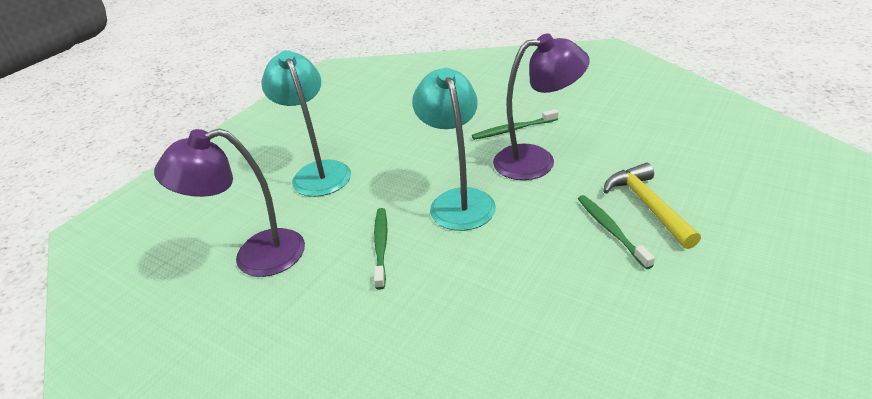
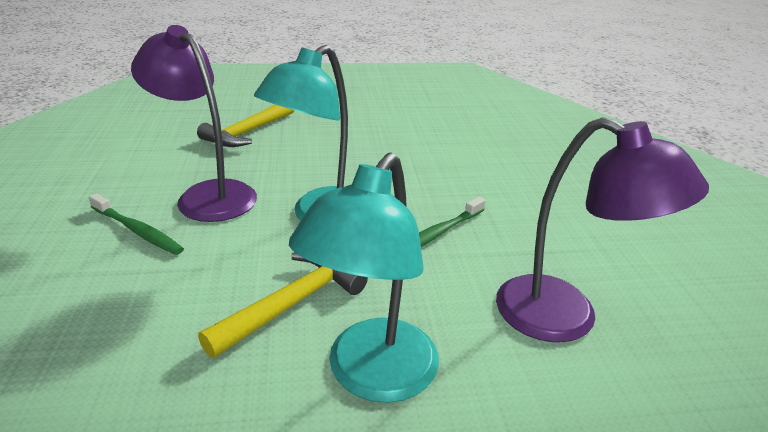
camera: 135 degrees left, 5 degrees down
green toothbrush [578,195,655,269] -> none
none -> yellow hammer [198,252,368,358]

